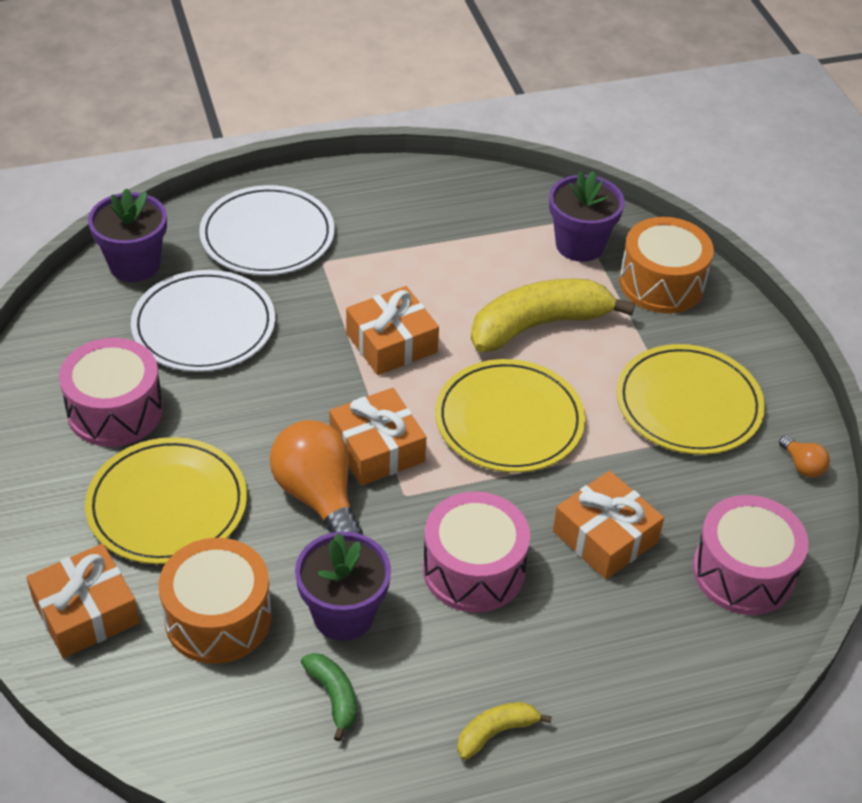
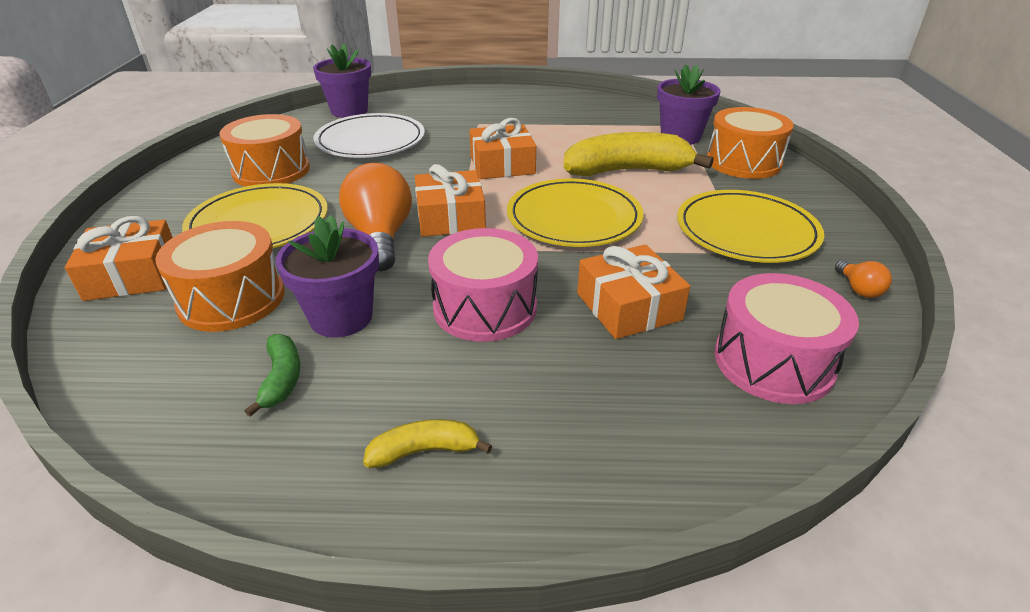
camera: 20 degrees right, 10 degrees down
pink drum [59,338,163,447] -> orange drum [220,114,310,187]
white plate [199,185,334,275] -> none

